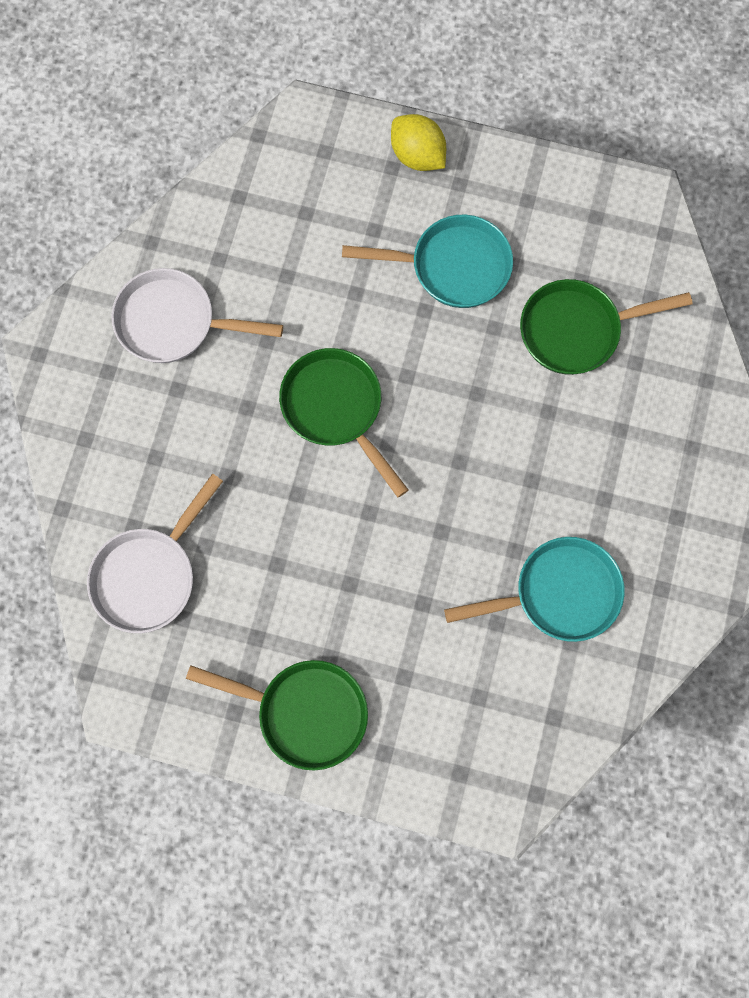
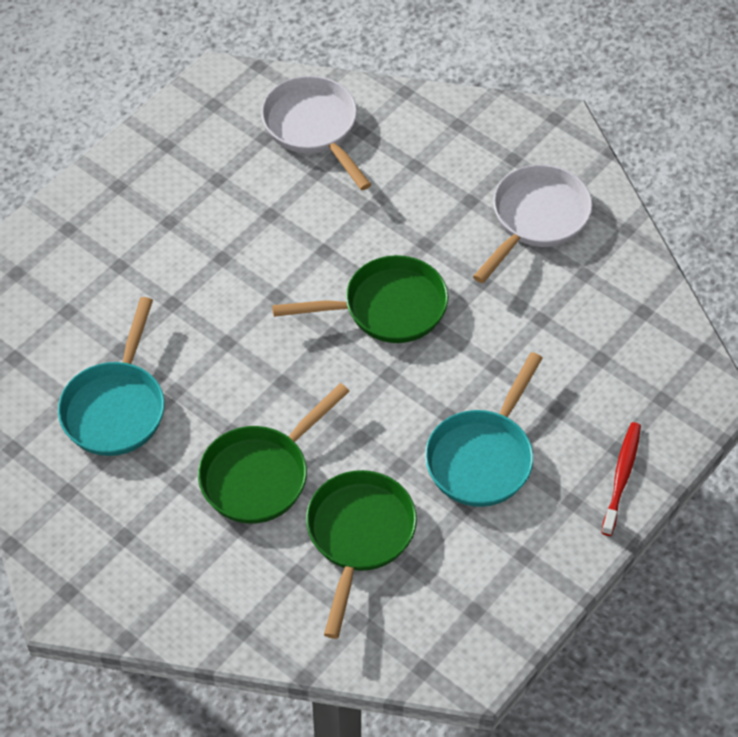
camera: 115 degrees right, 20 degrees down
green pan [186,660,368,770] -> green pan moved to [198,383,350,524]
yellow lemon [391,114,446,171] -> red toothbrush [601,422,641,536]

